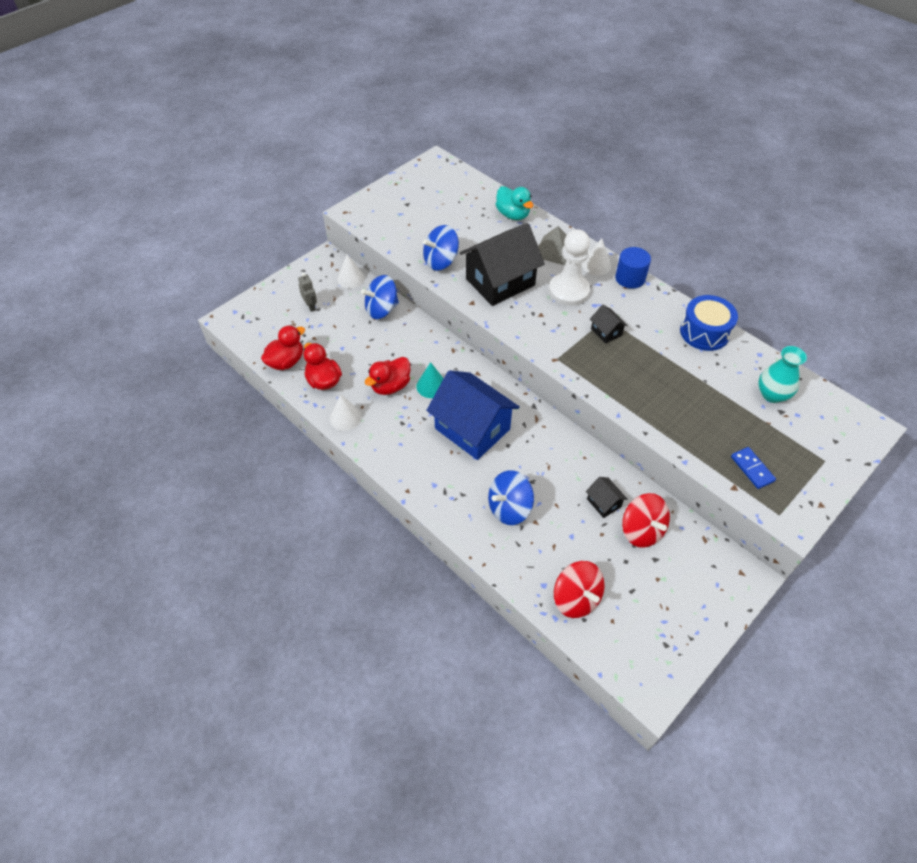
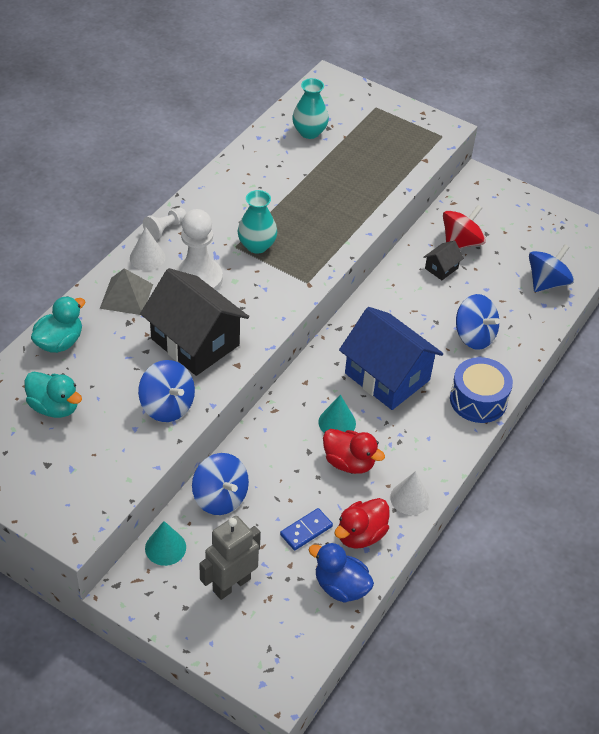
camera: 105 degrees left, 5 degrees down
red duck [261,325,305,370] -> blue duck [309,542,374,603]
grey robot [298,273,317,312] -> grey robot [199,516,261,600], size x1.81
white cone [337,254,365,289] -> turquoise cone [145,521,186,566]
blue house [426,370,520,460] -> blue house turned 75 degrees counterclockwise [339,307,443,410]
red spinning top [554,561,605,618] -> blue spinning top [529,244,574,292]
black house [590,305,628,344] -> turquoise vase [237,190,277,253]
blue cylinder [615,247,651,289] -> white pawn [143,208,186,240]
blue drum [680,295,738,351] -> blue drum moved to [450,357,513,423]
blue domino [731,447,776,489] -> blue domino moved to [280,508,333,551]
none -> turquoise duck [24,372,82,418]

